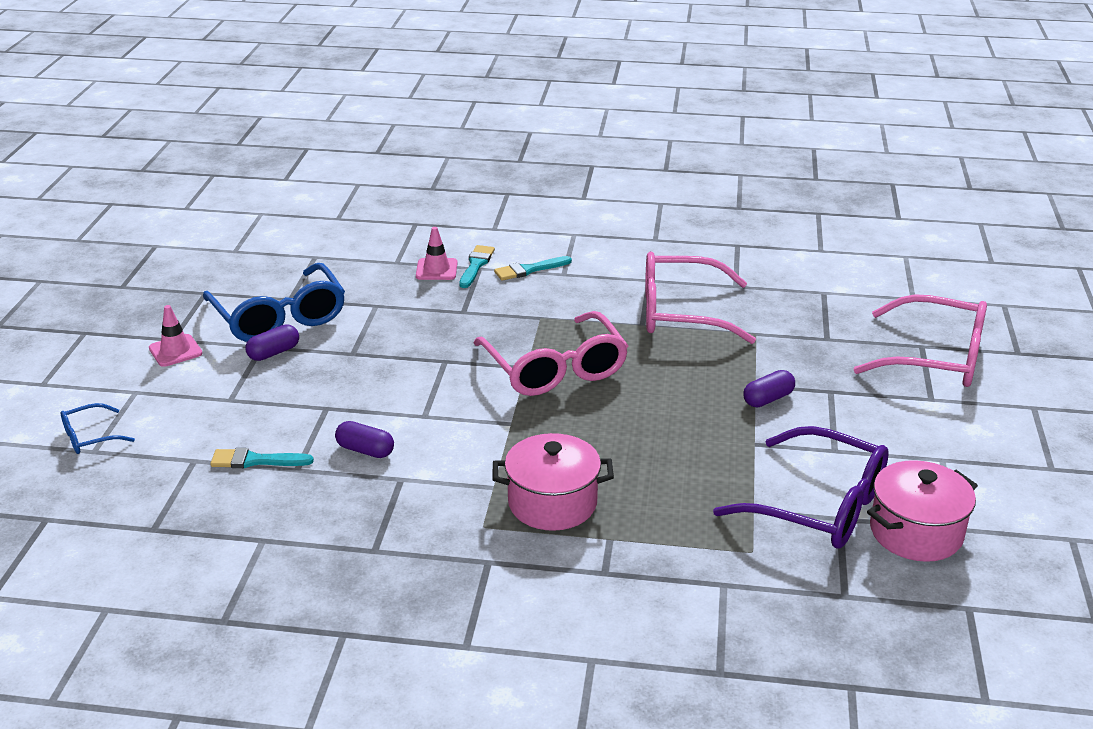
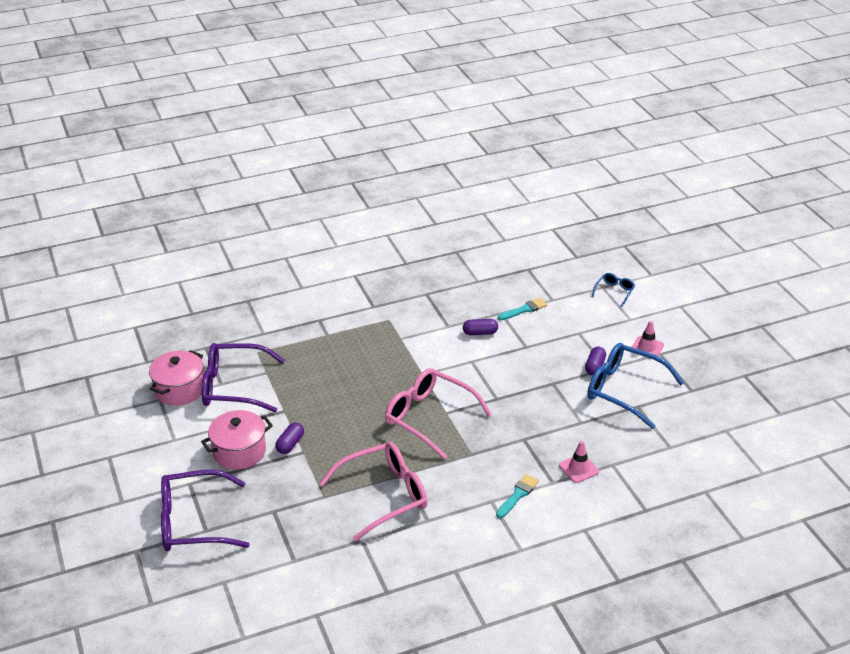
camera: 150 degrees right, 5 degrees up
turquoise brush [459,245,495,288] -> none
pink pot [493,433,614,531] -> pink pot moved to [201,410,273,470]
pink glasses [854,294,987,387] -> purple glasses [161,470,250,551]

